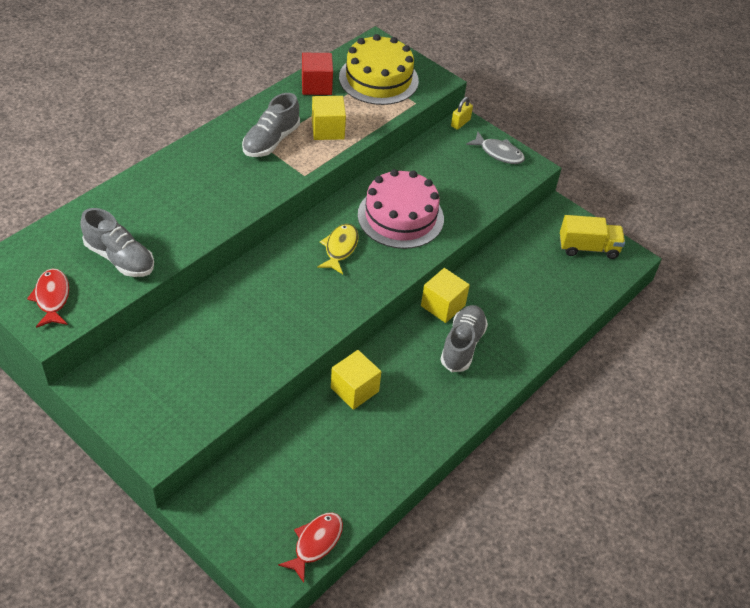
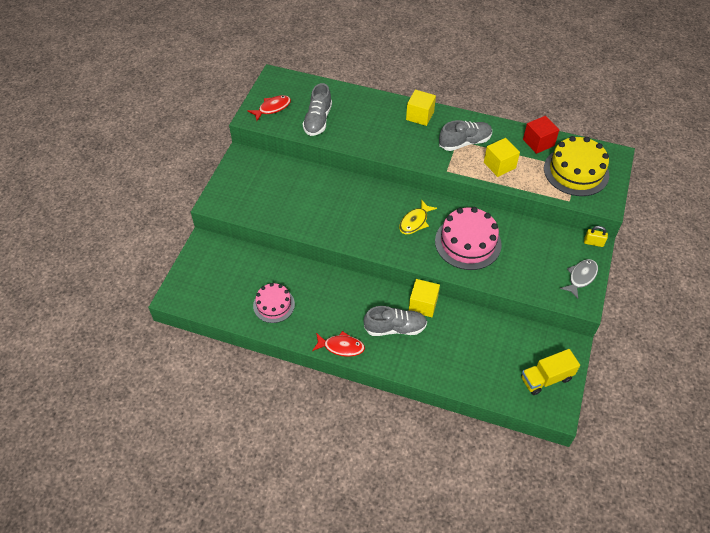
camera: 70 degrees right, 5 degrees up
grey shoe [242,93,300,157] -> grey shoe turned 150 degrees clockwise [439,120,492,151]
red fish [278,512,343,583] -> red fish moved to [312,331,365,357]
yellow fish [317,224,358,274] -> yellow fish turned 135 degrees clockwise [399,199,437,234]
yellow cube [331,350,381,410] -> yellow cube moved to [406,90,436,126]
grey fish [466,132,525,164] -> grey fish turned 150 degrees counterclockwise [560,259,598,299]
yellow truck [560,215,625,259] -> yellow truck turned 90 degrees clockwise [521,349,580,395]
none -> pink cake [253,283,295,323]

